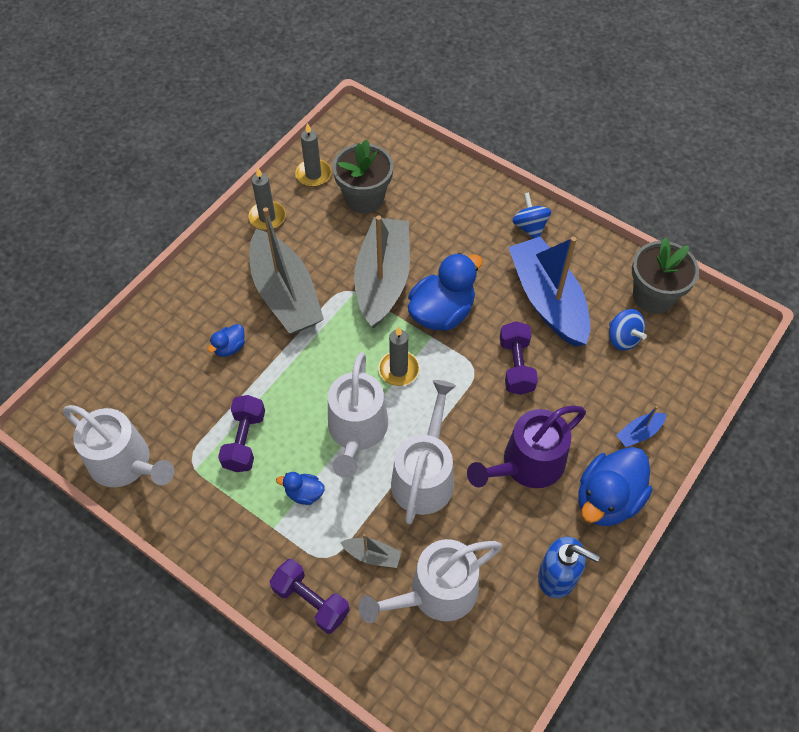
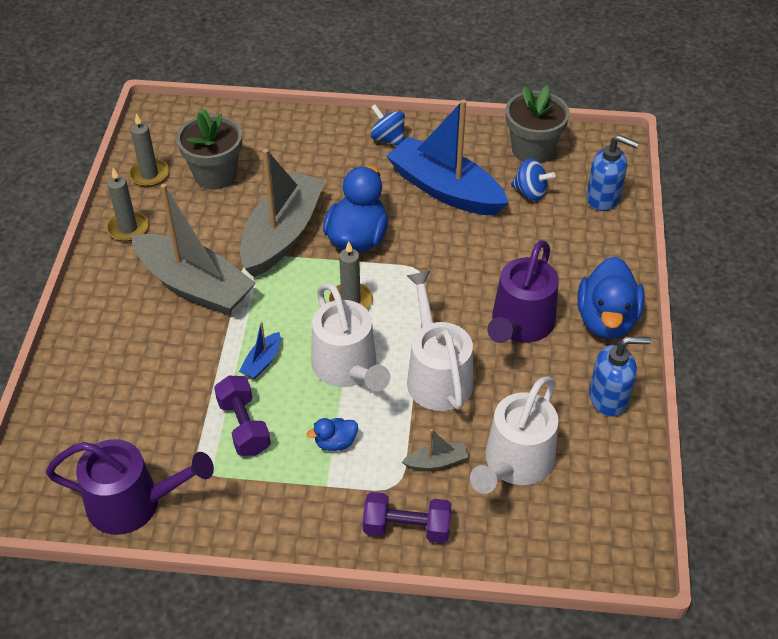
camera: 30 degrees left, 10 degrees down
white watering can [63,405,174,487] -> purple watering can [46,439,214,535]
blue duck [208,324,245,357] -> none
grey boat [354,215,410,328] -> grey boat turned 45 degrees clockwise [240,149,325,277]
purple dumbbell [500,321,538,395] -> none
blue boat [616,406,666,447] -> blue boat moved to [239,321,281,379]
none -> blue soap dispenser [586,135,639,211]

